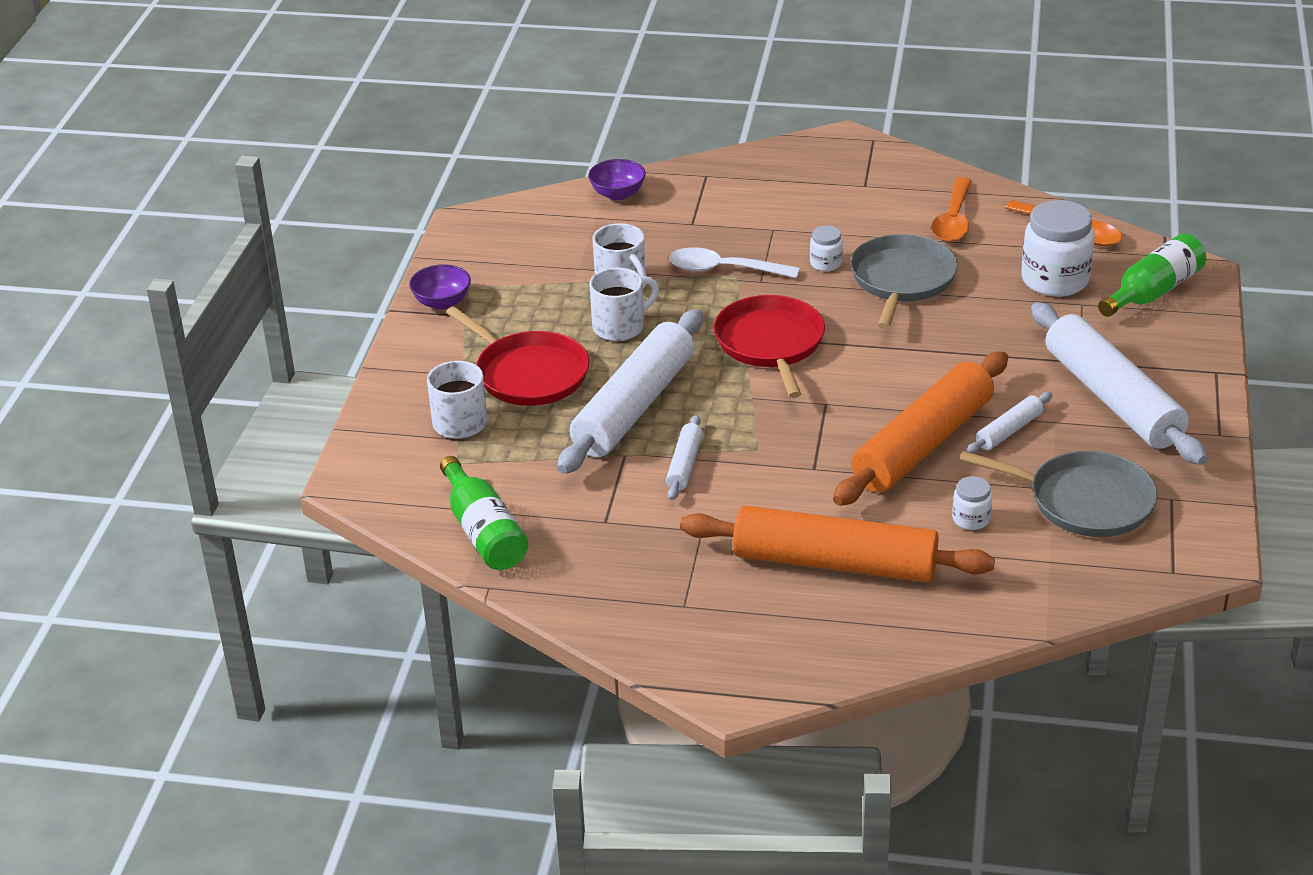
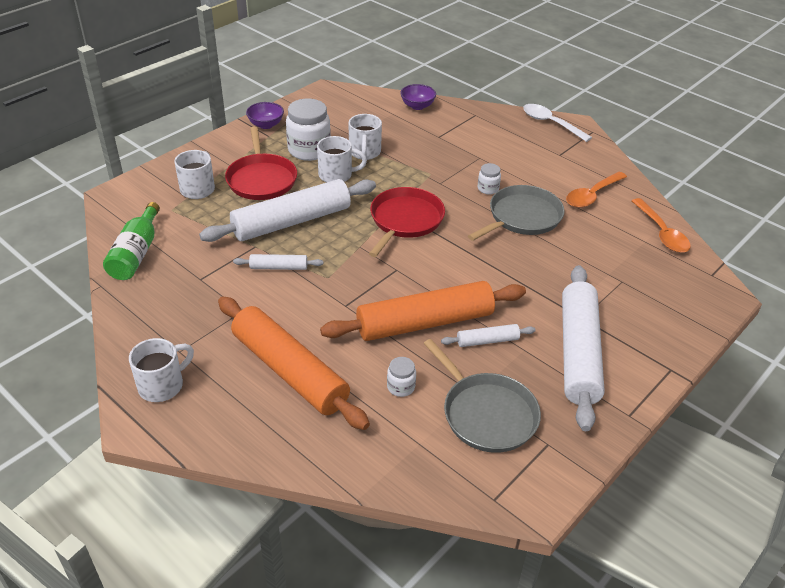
camera: 30 degrees right, 5 degrees up
white rolling pin [666,415,703,500] -> white rolling pin turned 45 degrees clockwise [233,254,323,270]
white spoon [669,247,799,278] -> white spoon moved to [523,104,592,142]
white jar [1021,200,1095,297] -> white jar moved to [286,99,331,161]
green bottle [1098,233,1206,317] -> none
none -> white mug [129,338,194,402]

